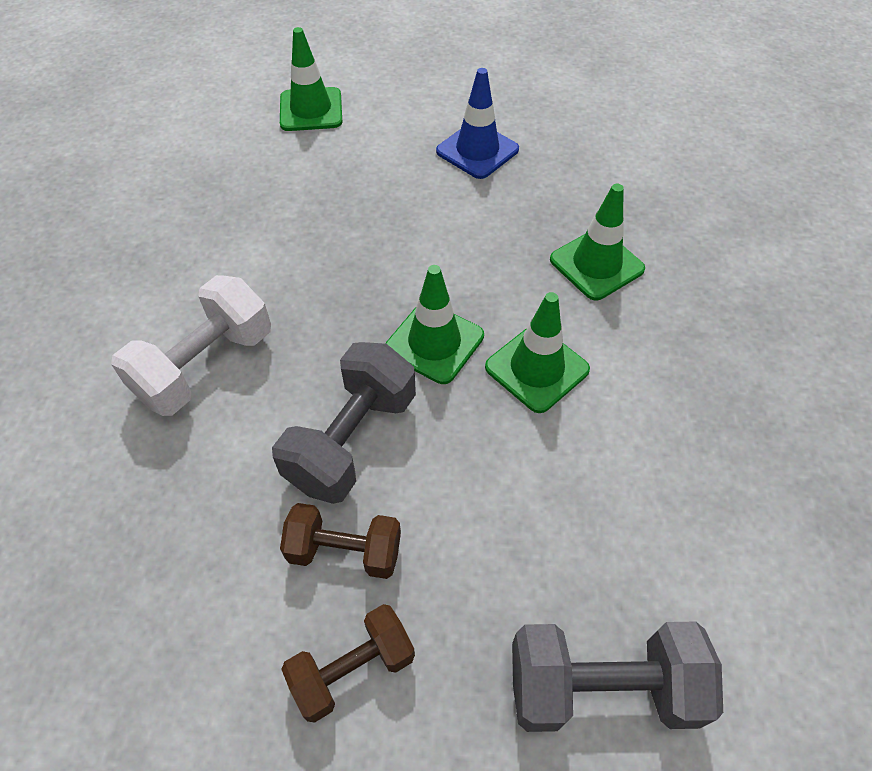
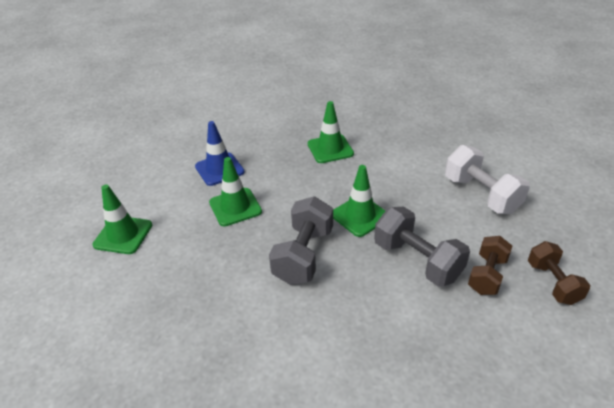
camera: 70 degrees left, 15 degrees down
white dumbbell [111,275,271,416] -> white dumbbell moved to [445,145,530,214]
green traffic cone [485,292,590,413] -> green traffic cone moved to [209,157,262,226]
grey dumbbell [512,622,723,732] -> grey dumbbell moved to [269,196,333,285]

